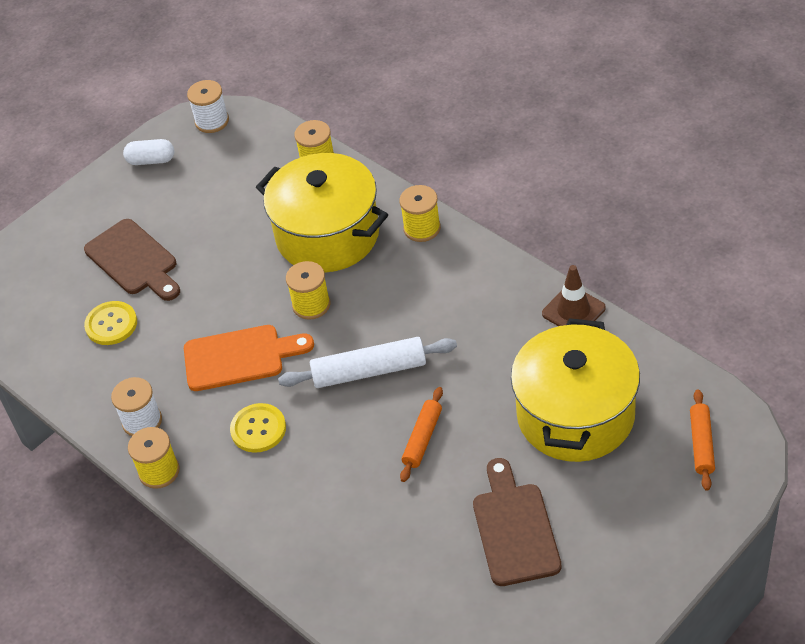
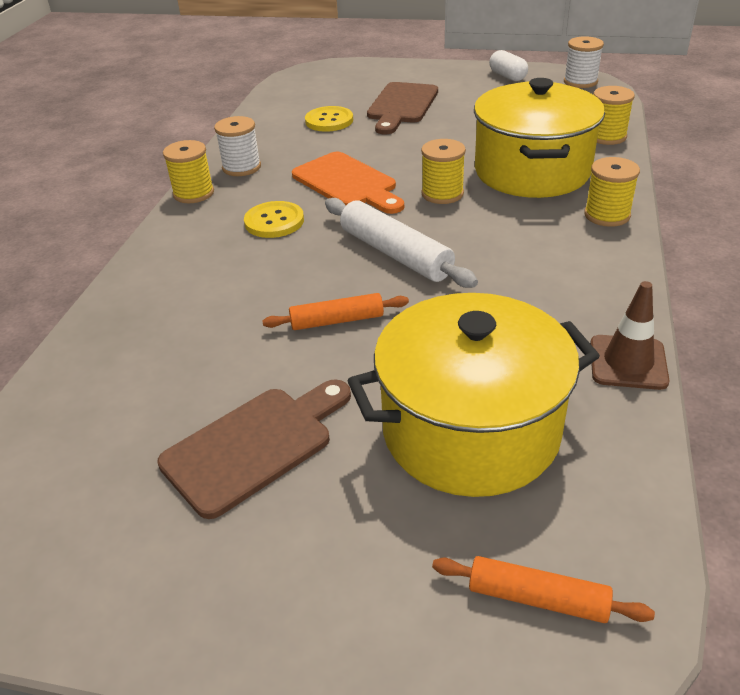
camera: 55 degrees right, 10 degrees down
orange rolling pin [690,390,715,491] -> orange rolling pin turned 45 degrees clockwise [432,556,655,623]

